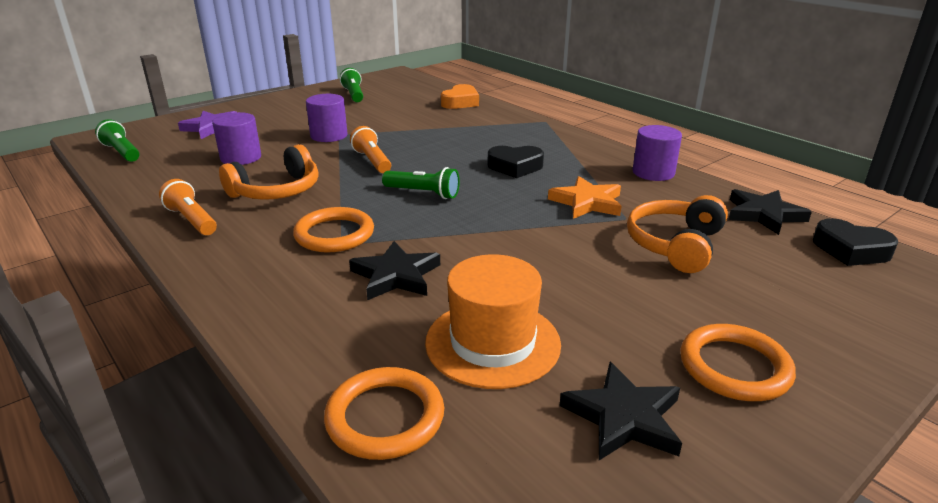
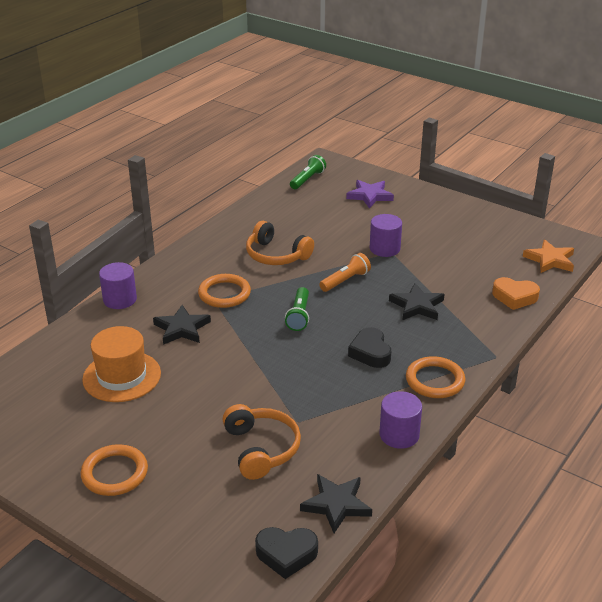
camera: 75 degrees right, 5 degrees up
orange flashlight [159,179,217,235] -> none
purple cylinder [212,112,261,165] -> purple cylinder moved to [99,262,137,309]
orange ring [324,367,444,460] -> orange ring moved to [406,356,465,398]
green flashlight [340,68,363,102] -> none
orange star [548,176,621,219] -> orange star moved to [523,239,574,273]
black star [559,362,682,460] -> black star moved to [389,283,445,320]
orange headphones [627,195,728,273] -> orange headphones turned 60 degrees clockwise [223,404,301,480]
black heart [813,218,898,266] -> black heart turned 105 degrees counterclockwise [255,527,318,579]

